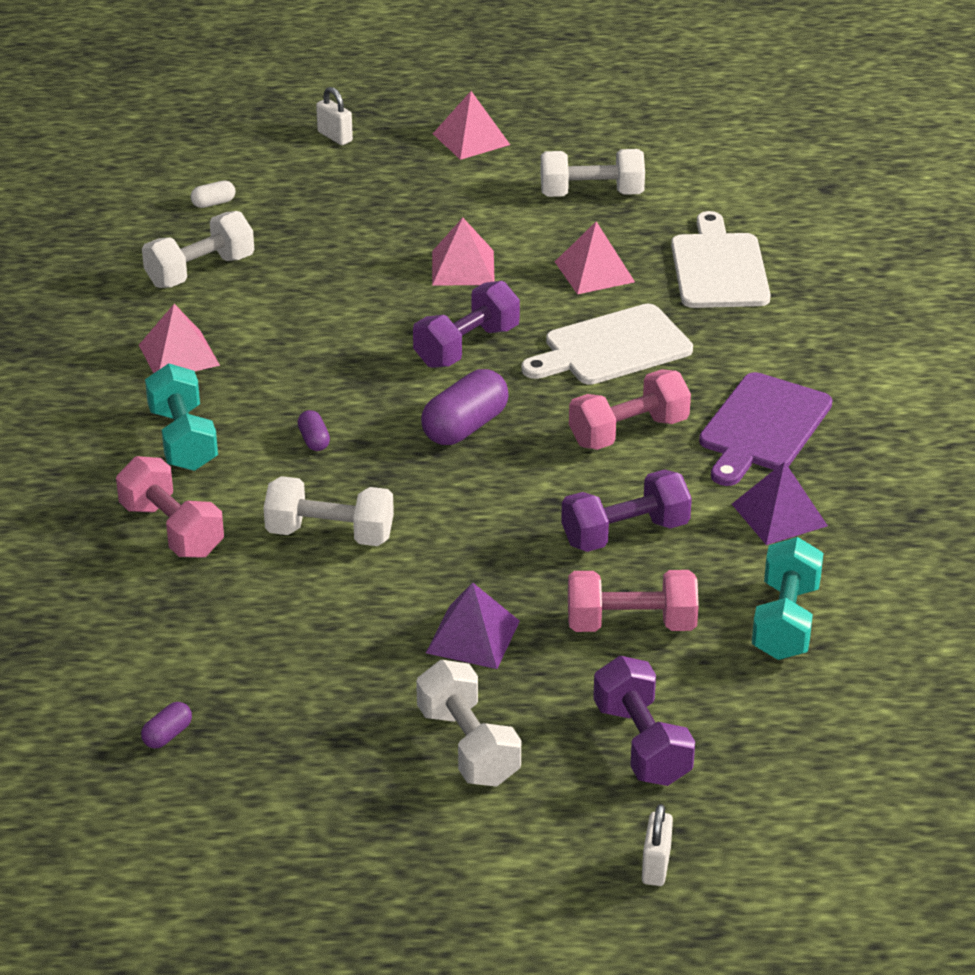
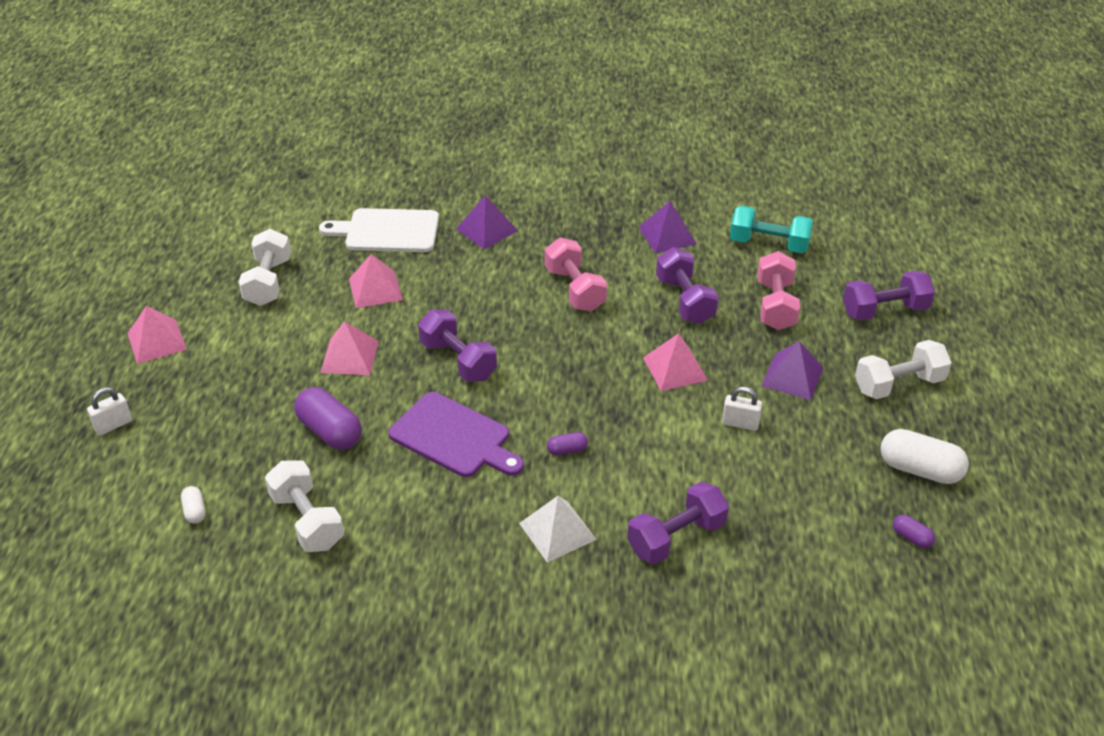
camera: 85 degrees left, 5 degrees up
pink dumbbell [116,456,224,558] -> purple dumbbell [627,481,729,564]
pink pyramid [139,304,220,373] -> pink pyramid moved to [643,333,708,391]
turquoise dumbbell [145,363,218,471] -> white pyramid [519,496,597,563]
white dumbbell [263,476,394,546] -> none
purple capsule [421,369,509,445] -> purple capsule moved to [294,387,362,450]
white cutting board [521,304,693,385] -> none
white padlock [642,804,673,886] -> white padlock moved to [722,387,762,431]
purple cutting board [699,372,832,486] -> purple cutting board moved to [388,392,524,477]
none -> purple pyramid [456,195,518,249]
none -> white capsule [880,429,969,484]

